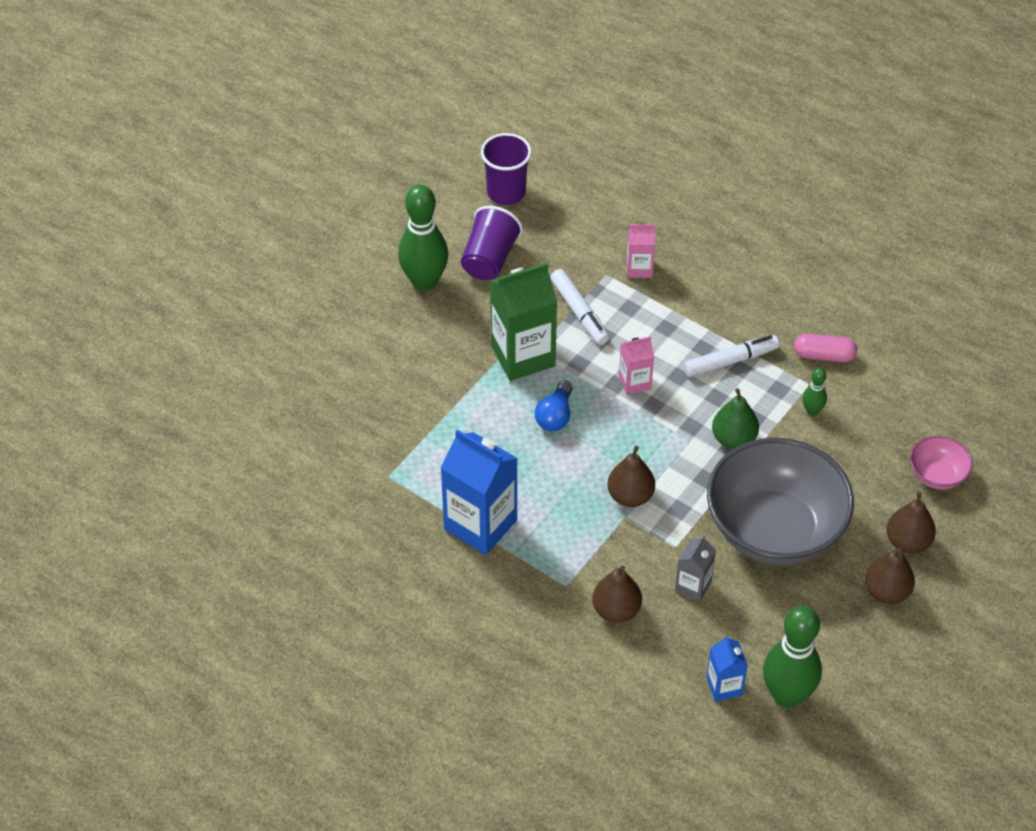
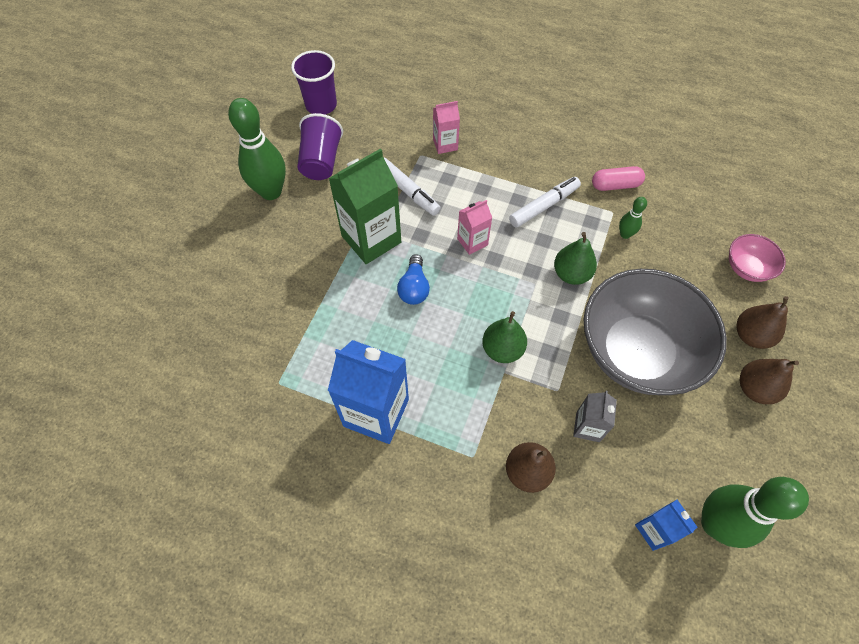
camera: 15 degrees left, 10 degrees up
brown pear [607,446,655,507] -> green pear [482,311,527,363]

